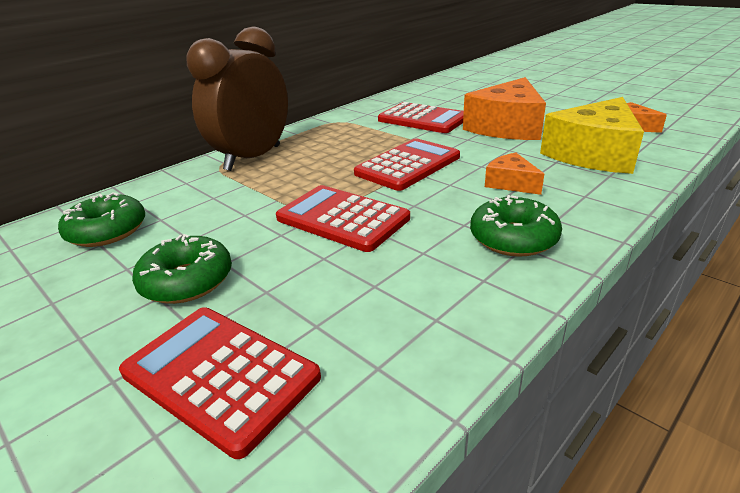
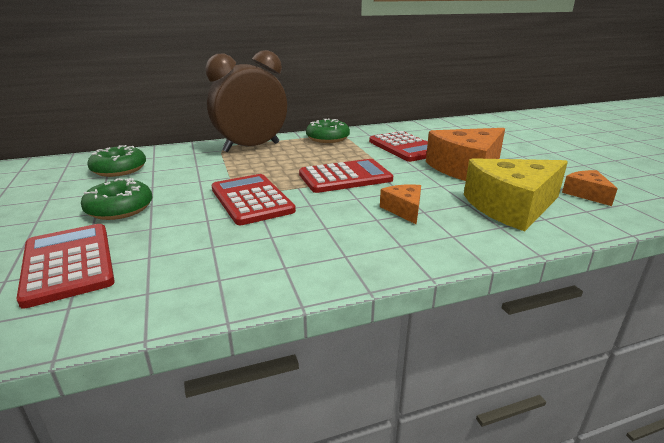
camera: 25 degrees right, 5 degrees down
green donut [470,195,562,257] -> green donut moved to [306,118,350,143]

